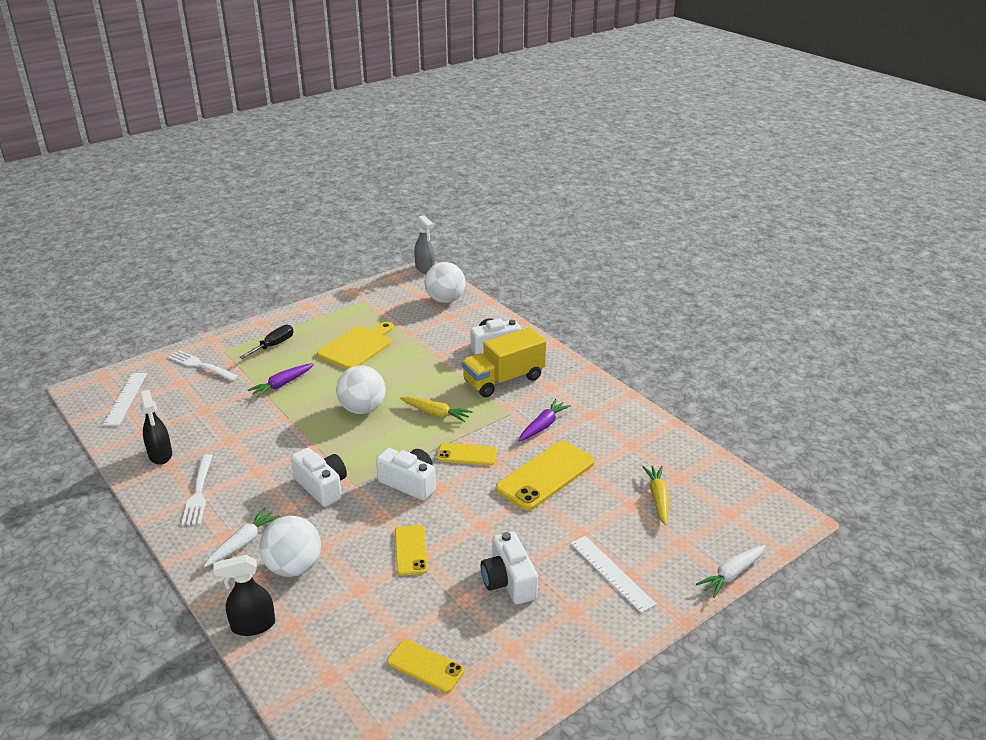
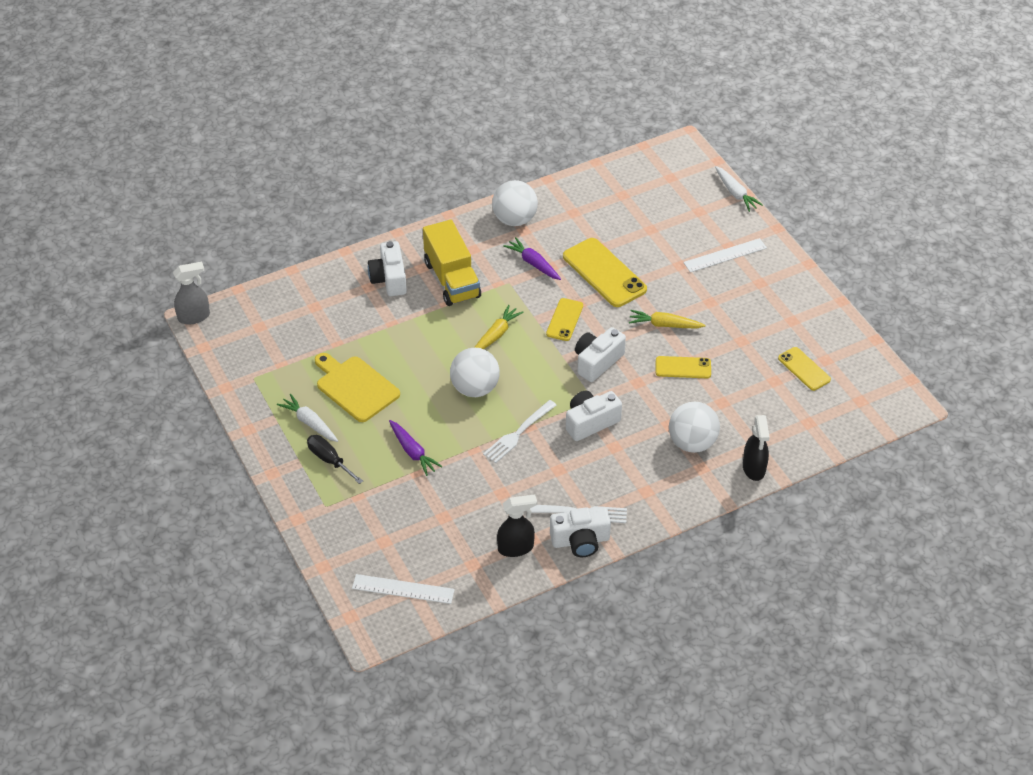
camera: 80 degrees left, 15 degrees up
white fork [168,350,238,381] -> white fork moved to [483,400,556,463]
white carrot [204,508,280,567] -> white carrot moved to [277,394,338,442]
yellow phone [387,639,465,693] -> yellow phone turned 75 degrees counterclockwise [778,347,831,391]
white ball [424,262,465,303] -> white ball moved to [492,180,538,226]
white camera [481,531,538,604] -> white camera moved to [550,507,611,557]
yellow carrot [642,466,669,525] -> yellow carrot moved to [629,310,706,328]

